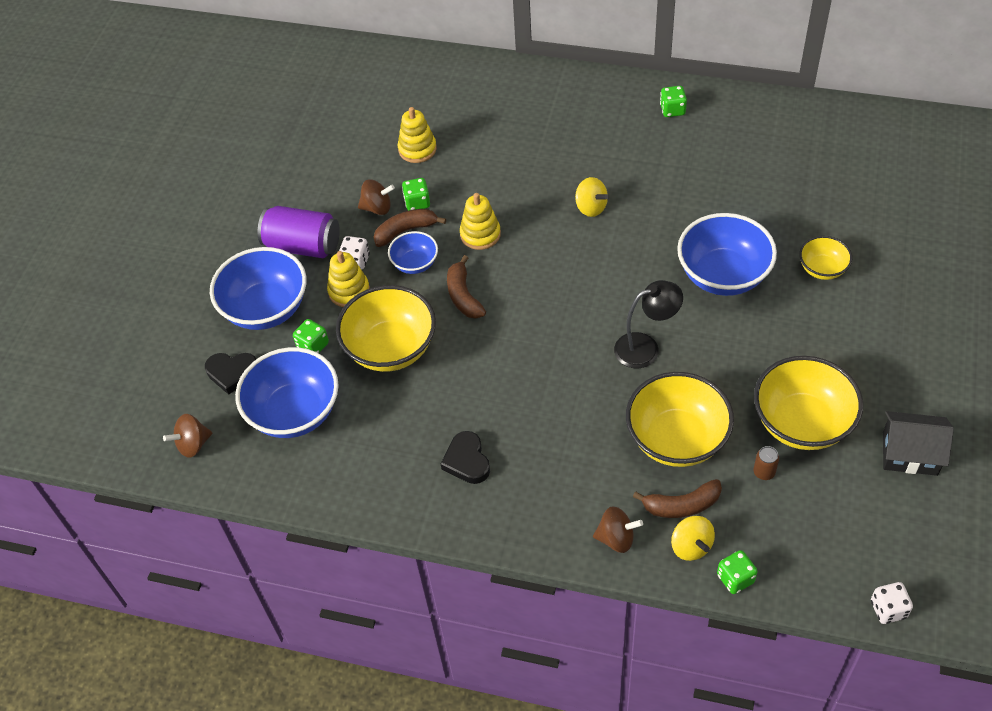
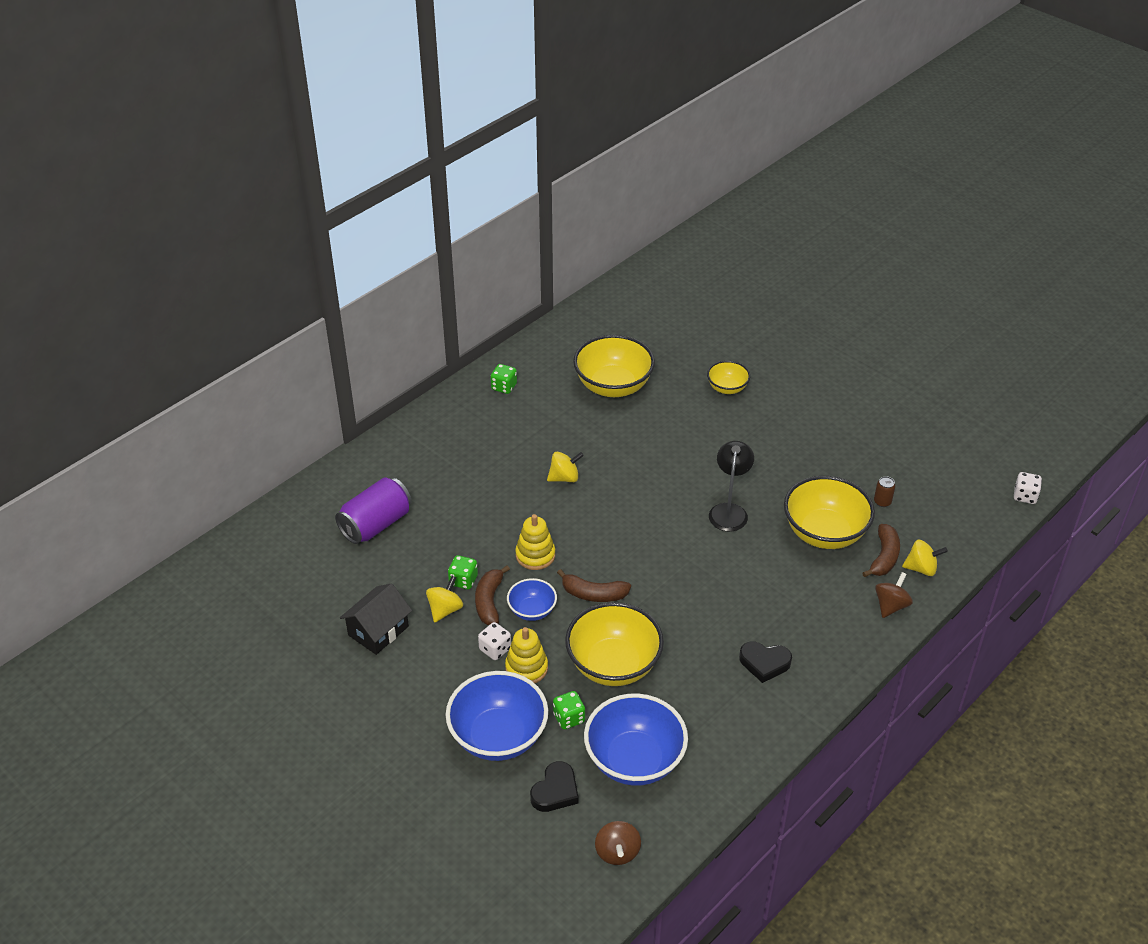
camera: 65 degrees left, 10 degrees down
purple can [258,206,340,258] -> purple can moved to [335,477,412,544]
brown spinning top [358,179,395,215] -> yellow spinning top [426,576,463,623]
yellow stacking toy [398,107,437,163] -> none
blue bowl [677,213,777,296] -> none
green dice [717,550,758,594] -> none
yellow bowl [754,356,863,450] -> yellow bowl moved to [573,335,655,397]
black house [883,411,954,476] -> black house moved to [340,583,412,655]

